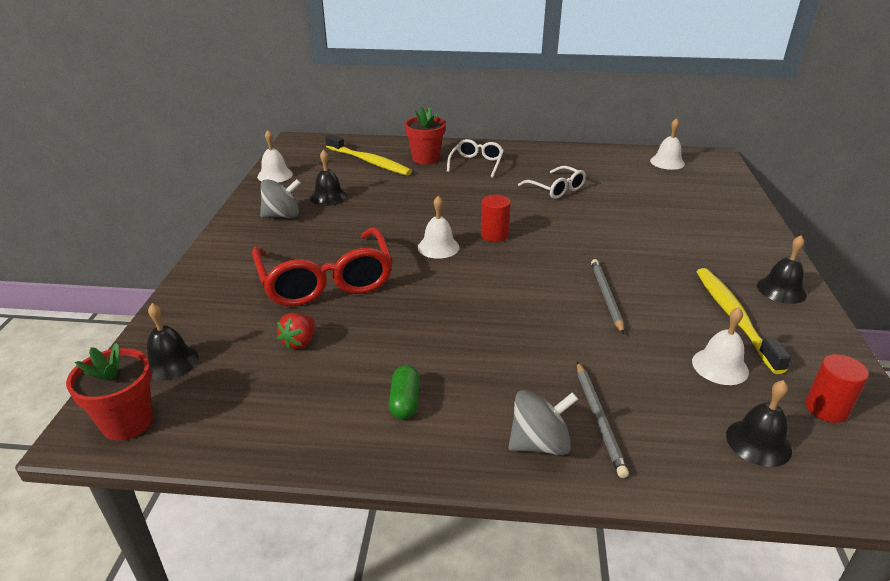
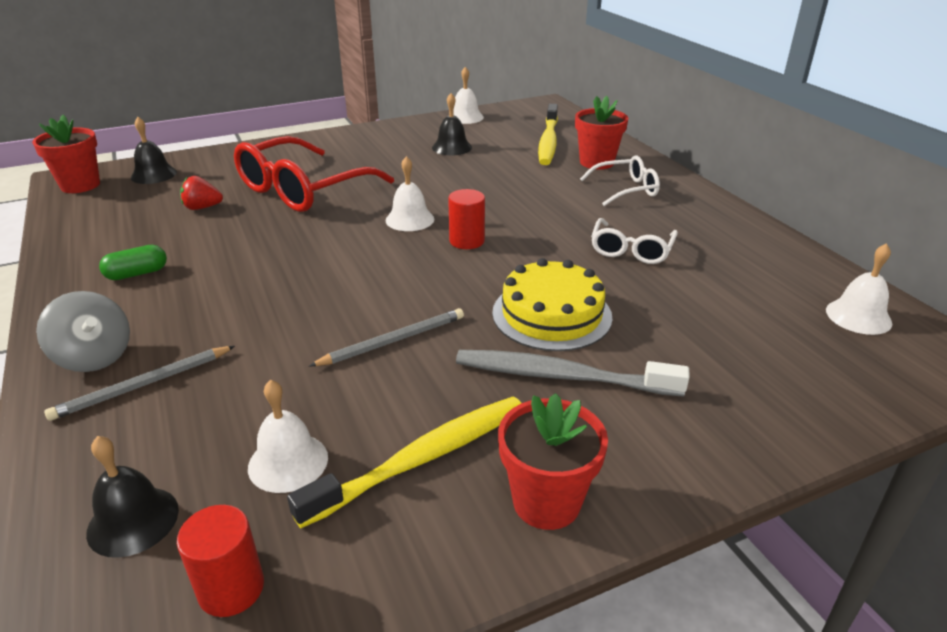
camera: 60 degrees right, 0 degrees up
grey spinning top [260,179,301,218] -> none
black bell [757,235,807,304] -> red flower pot [498,393,608,530]
none -> grey toothbrush [456,350,690,397]
none -> yellow cake [492,258,612,351]

